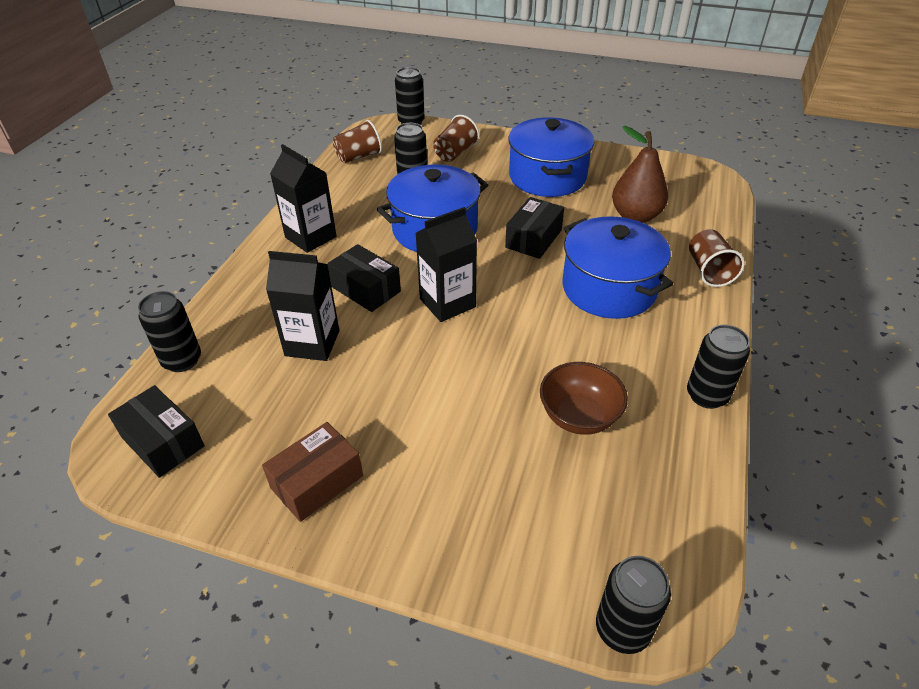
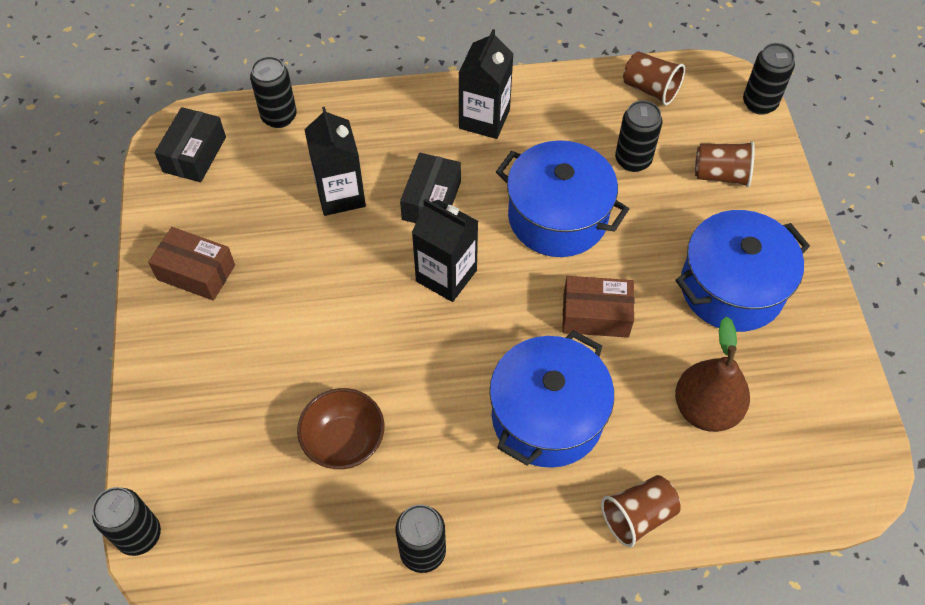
camera: 65 degrees right, 15 degrees up
black box [505,197,564,259] -> brown box [562,276,634,338]

